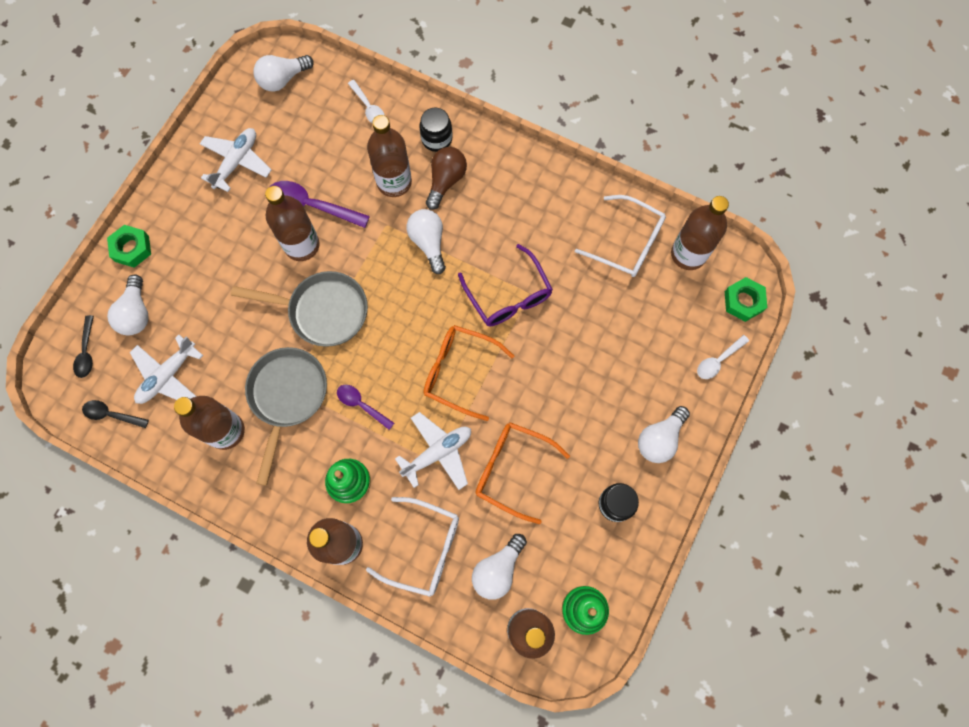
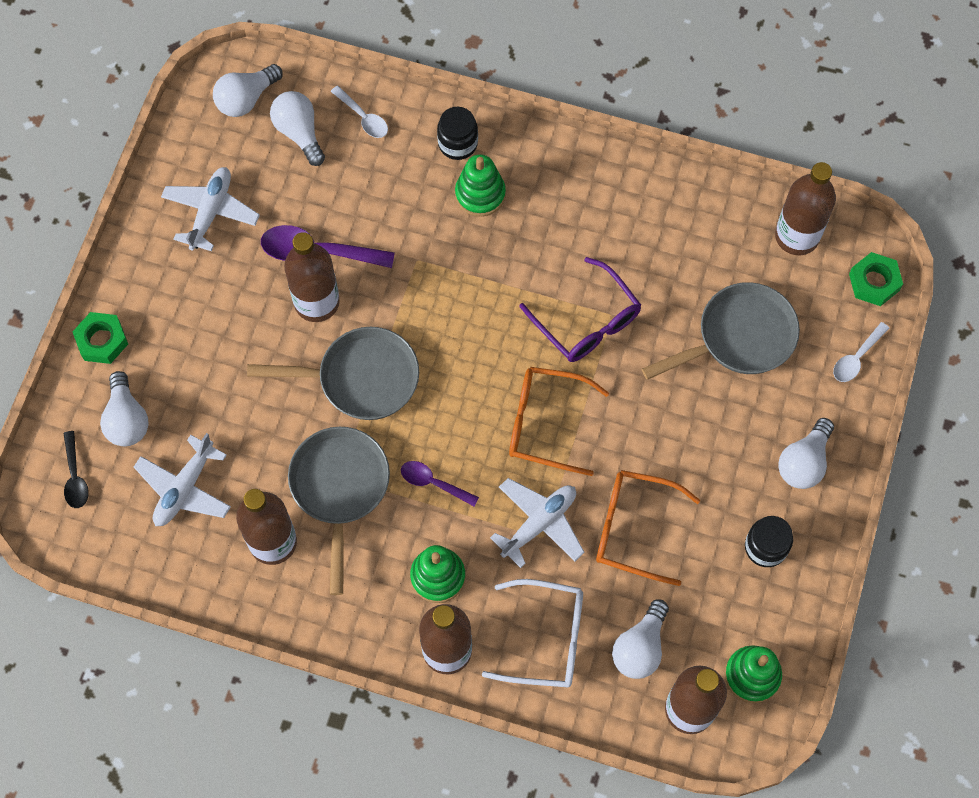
camera: 10 degrees left, 5 degrees down
black spoon [82,400,149,428] -> none
brown bottle [367,115,412,197] -> none
white light bulb [407,209,446,274] -> white light bulb moved to [270,91,325,166]
brown light bulb [426,147,467,210] -> green stacking toy [455,154,506,217]
white glasses [575,195,666,277] -> none
none -> grey pan [642,282,800,380]

